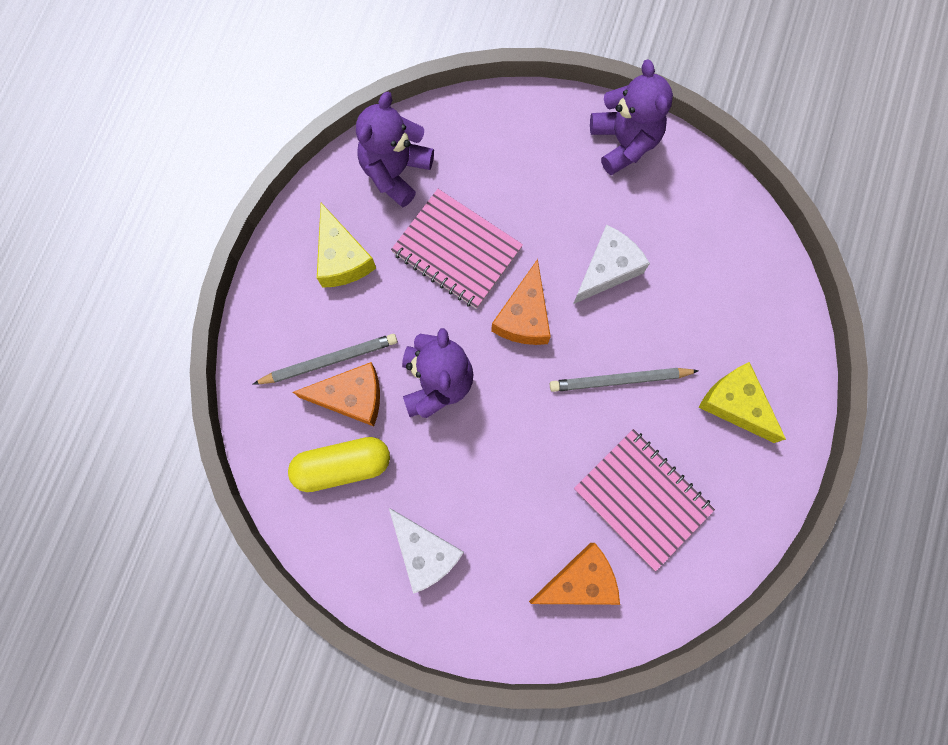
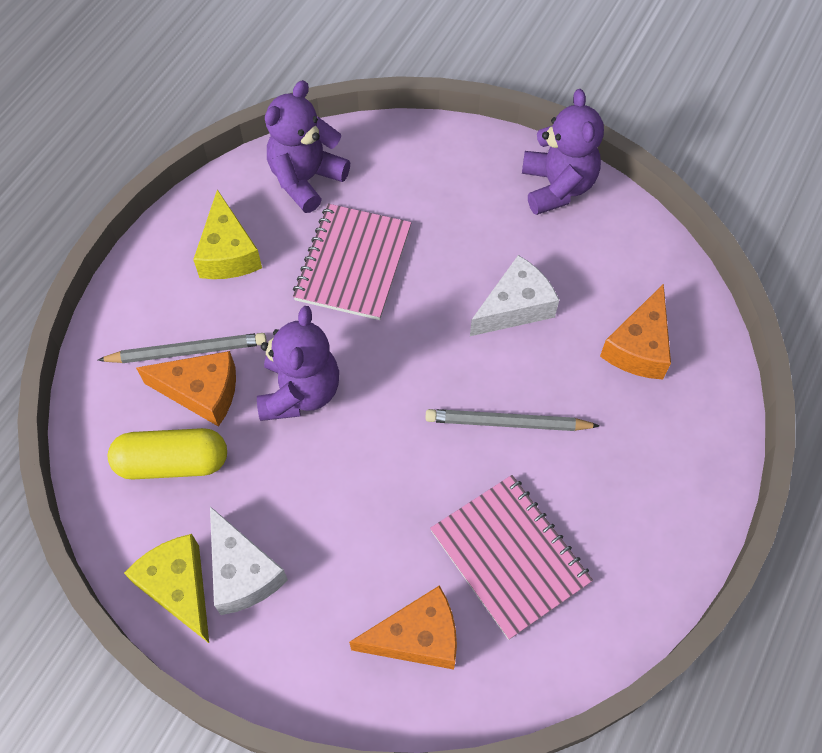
camera: 10 degrees right, 15 degrees down
pink notebook [391,189,523,309] -> pink notebook turned 60 degrees clockwise [293,204,411,320]
orange cheese [491,259,551,345] -> orange cheese moved to [600,284,671,379]
yellow cheese [698,362,786,443] -> yellow cheese moved to [124,534,209,643]

